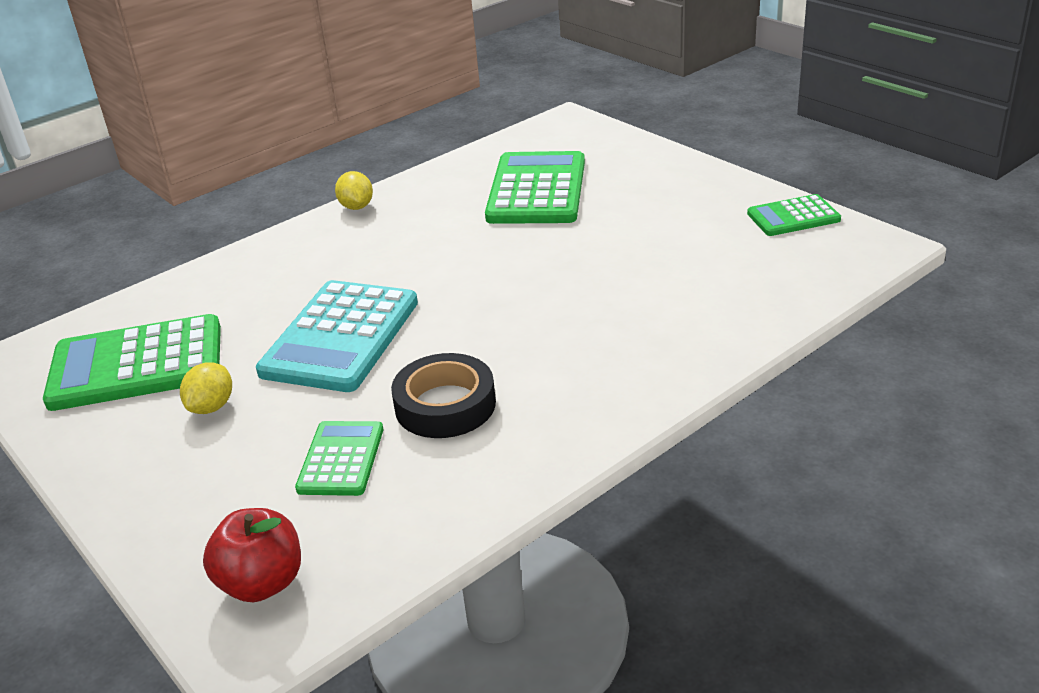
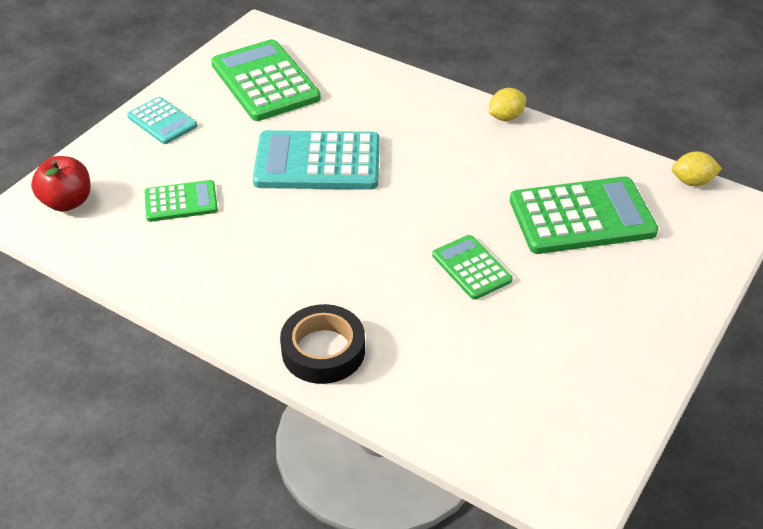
camera: 70 degrees right, 10 degrees up
yellow lemon [180,362,232,414] -> yellow lemon moved to [672,151,722,186]
black tape [391,353,496,438] -> black tape moved to [280,304,365,384]
green calculator [747,194,841,236] -> green calculator moved to [432,235,513,300]
none -> turquoise calculator [127,97,197,144]

